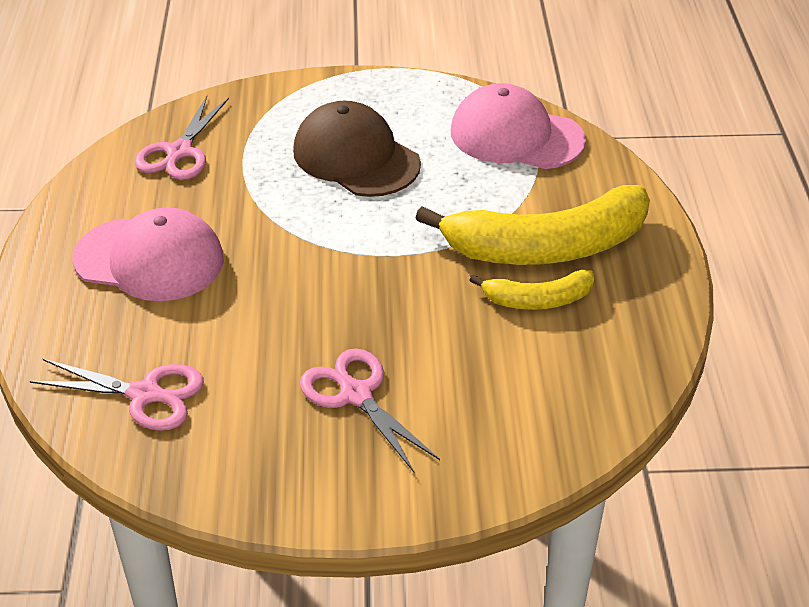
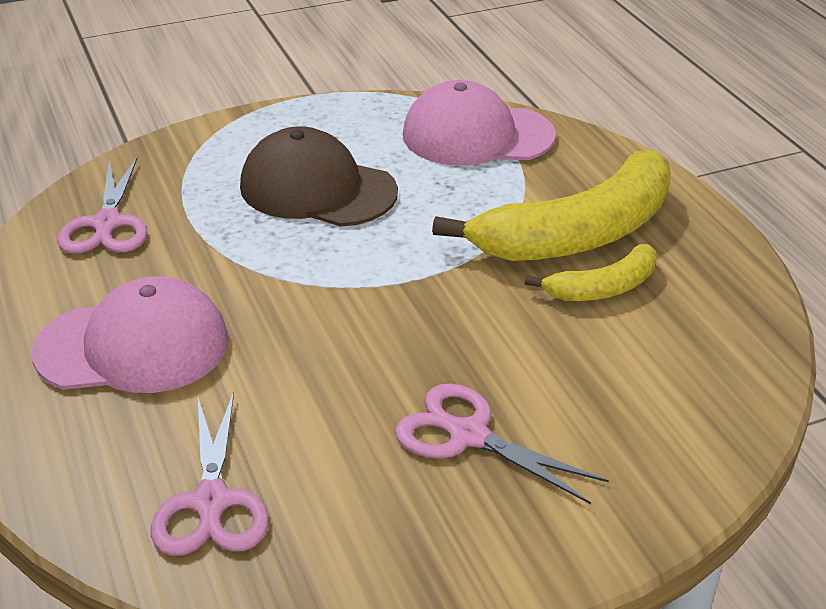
camera: 20 degrees left, 5 degrees down
pink scissors [30,359,204,431] -> pink scissors turned 90 degrees clockwise [151,392,269,556]

